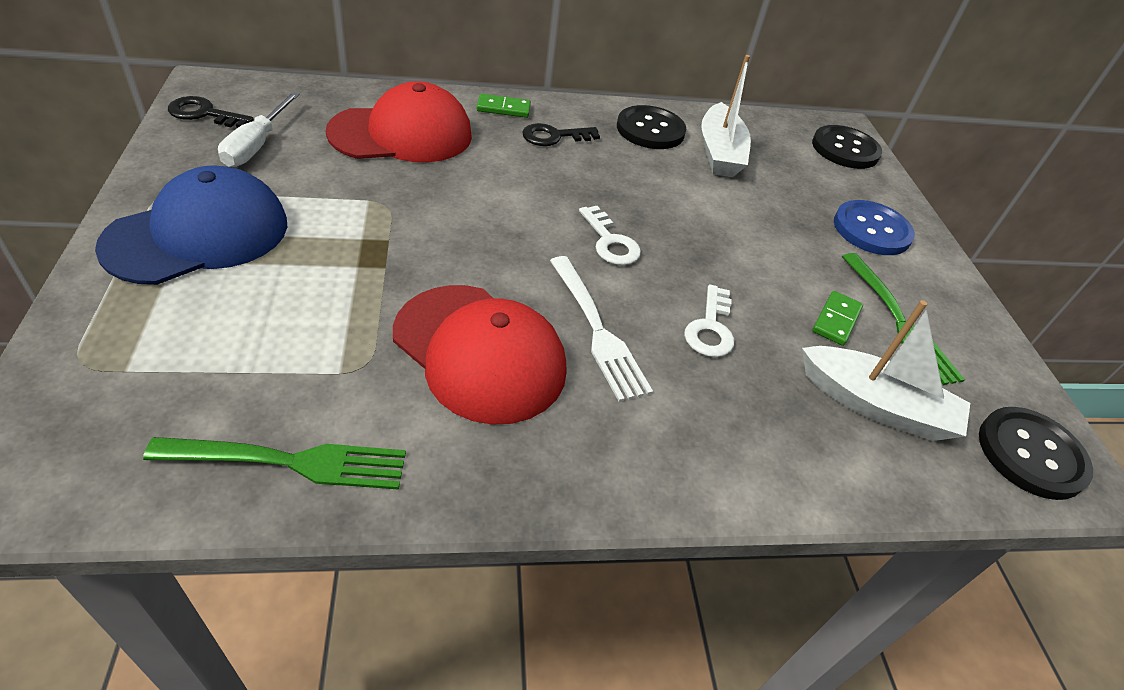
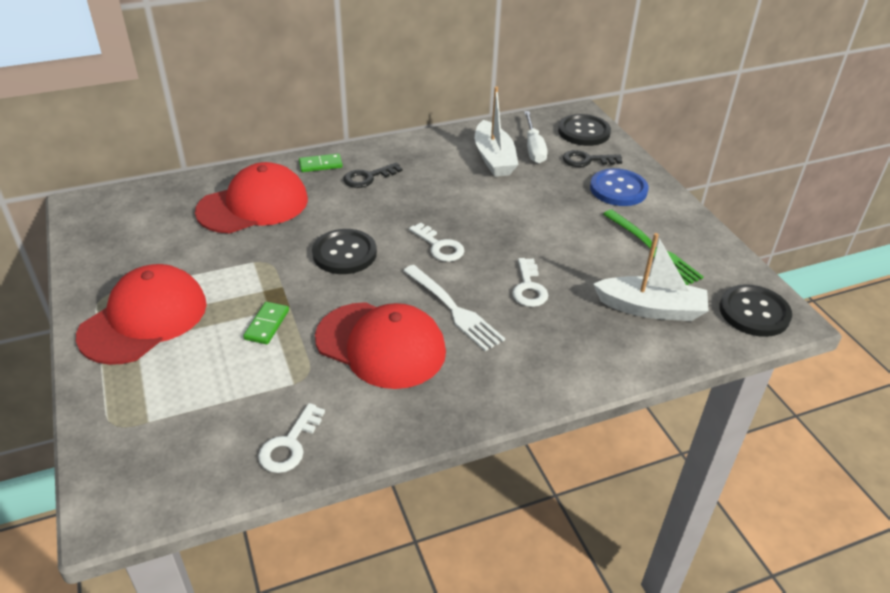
camera: 10 degrees left, 5 degrees down
blue cap [95,165,287,285] -> red cap [76,264,207,365]
green fork [143,437,406,490] -> white key [258,403,325,473]
black key [168,96,254,128] -> black key moved to [563,150,622,167]
white screwdriver [218,92,300,167] -> white screwdriver moved to [524,111,547,164]
black button [617,105,686,149] -> black button moved to [312,229,377,274]
green domino [812,291,863,346] -> green domino moved to [243,302,289,344]

